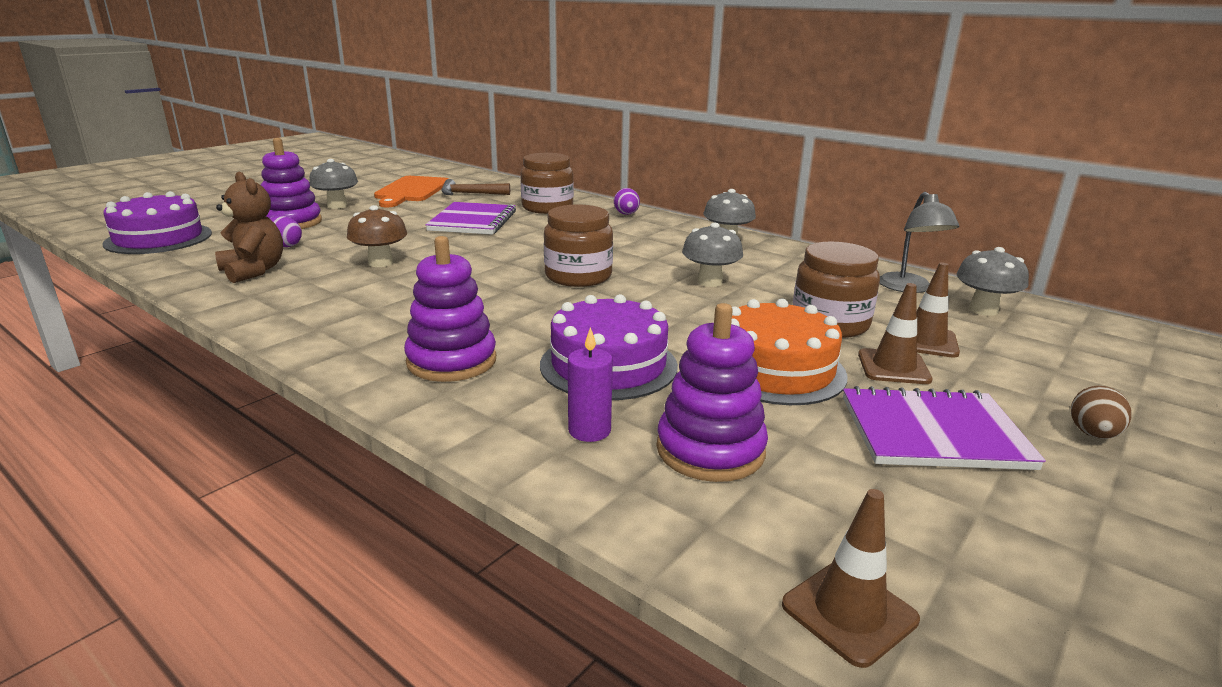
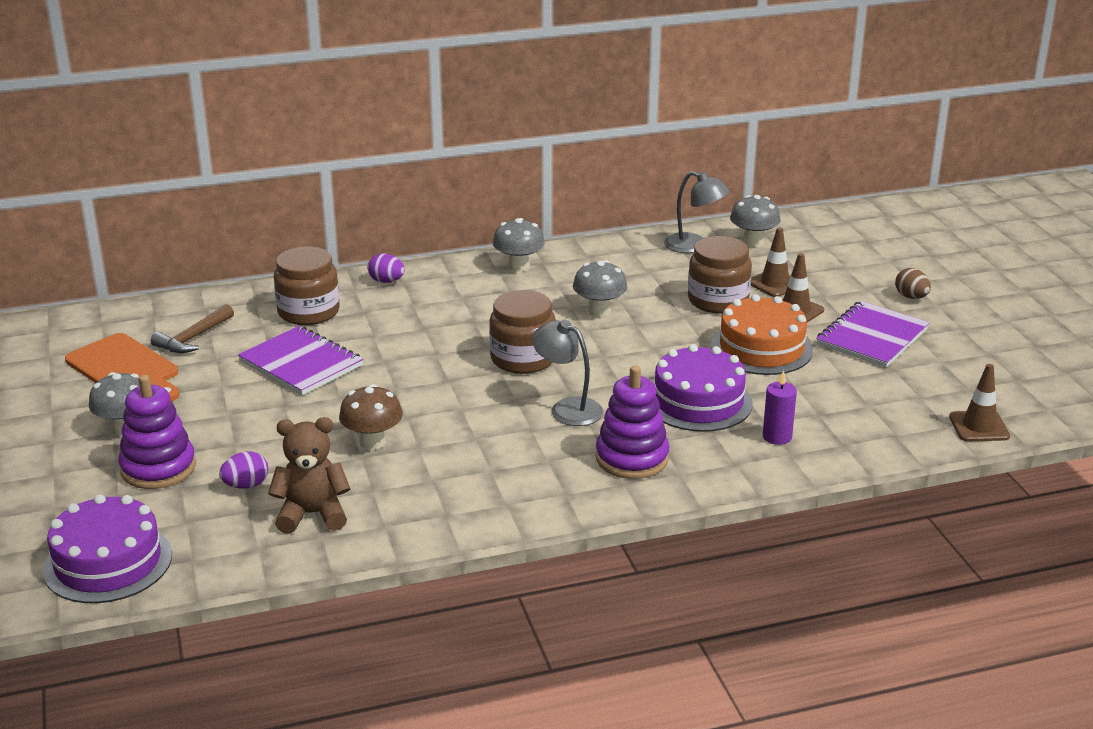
camera: 55 degrees left, 5 degrees up
purple stacking toy [656,303,768,482] -> none
none -> grey lamp [532,320,603,426]

